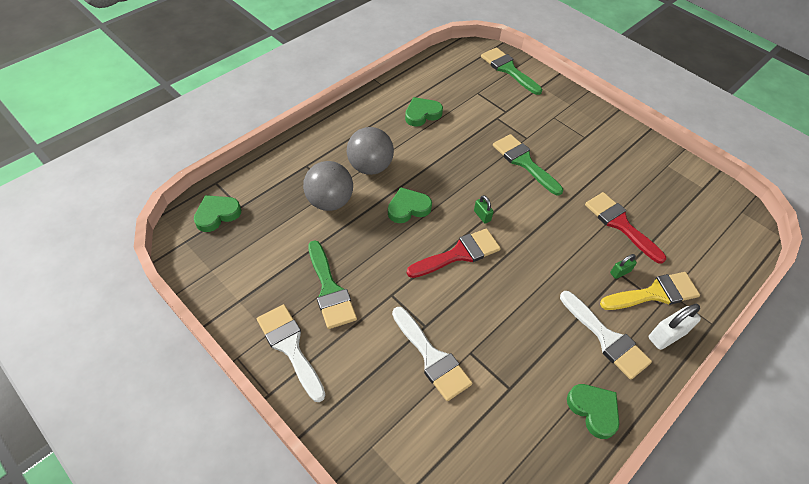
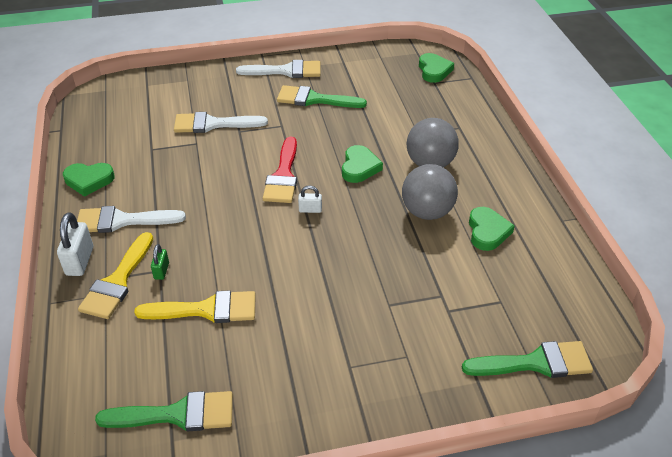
camera: 125 degrees right, 10 degrees down
grey ball [303,161,353,211] -> grey ball moved to [402,164,458,220]
green padlock [474,195,494,223] -> white padlock [298,185,322,213]
green brush [493,134,563,196] -> green brush moved to [95,391,233,431]
red brush [585,192,666,264] -> yellow brush [134,290,256,323]

